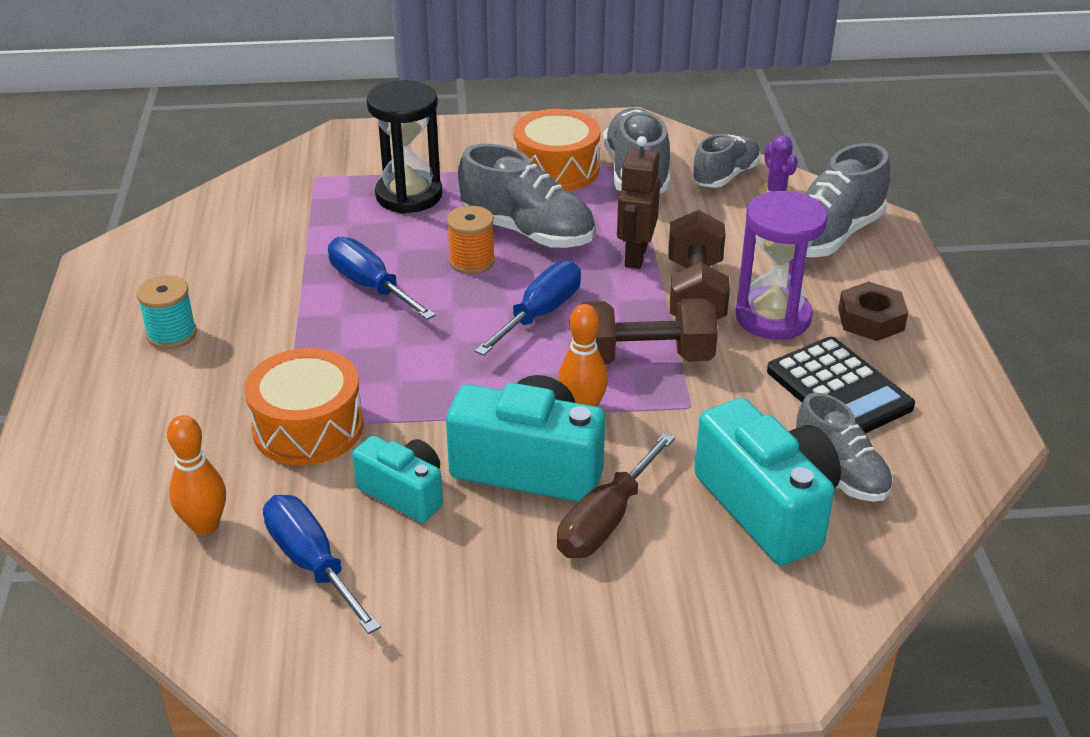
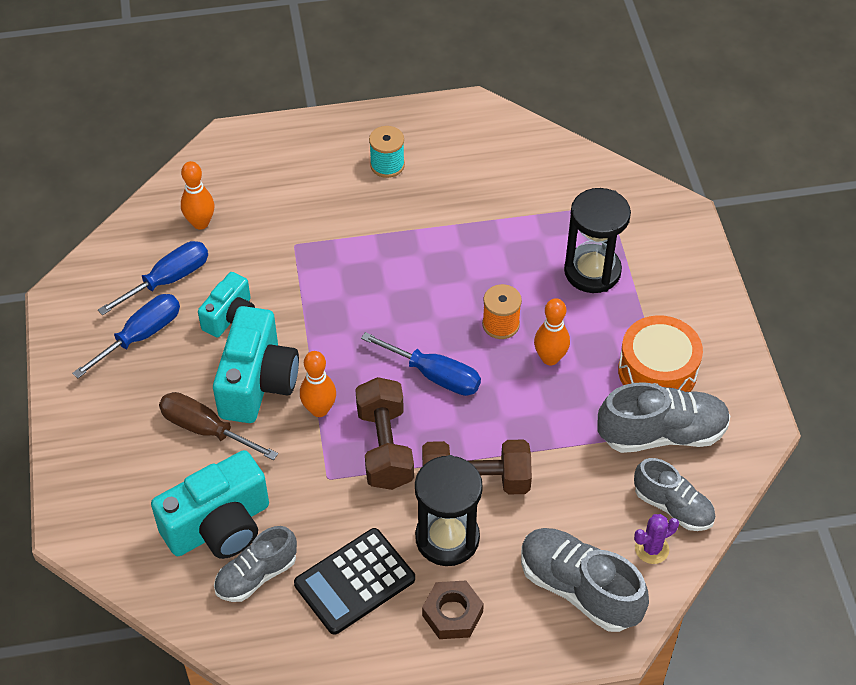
camera: 85 degrees right, 15 degrees up
orange drum [244,348,363,465] -> none
blue screwdriver [328,237,436,320] -> blue screwdriver moved to [72,294,180,378]
grey shoe [458,144,595,248] -> orange bowling pin [534,298,570,365]
brown robot [617,136,660,269] -> none
purple hourglass [735,191,828,340] -> black hourglass [415,455,483,566]

